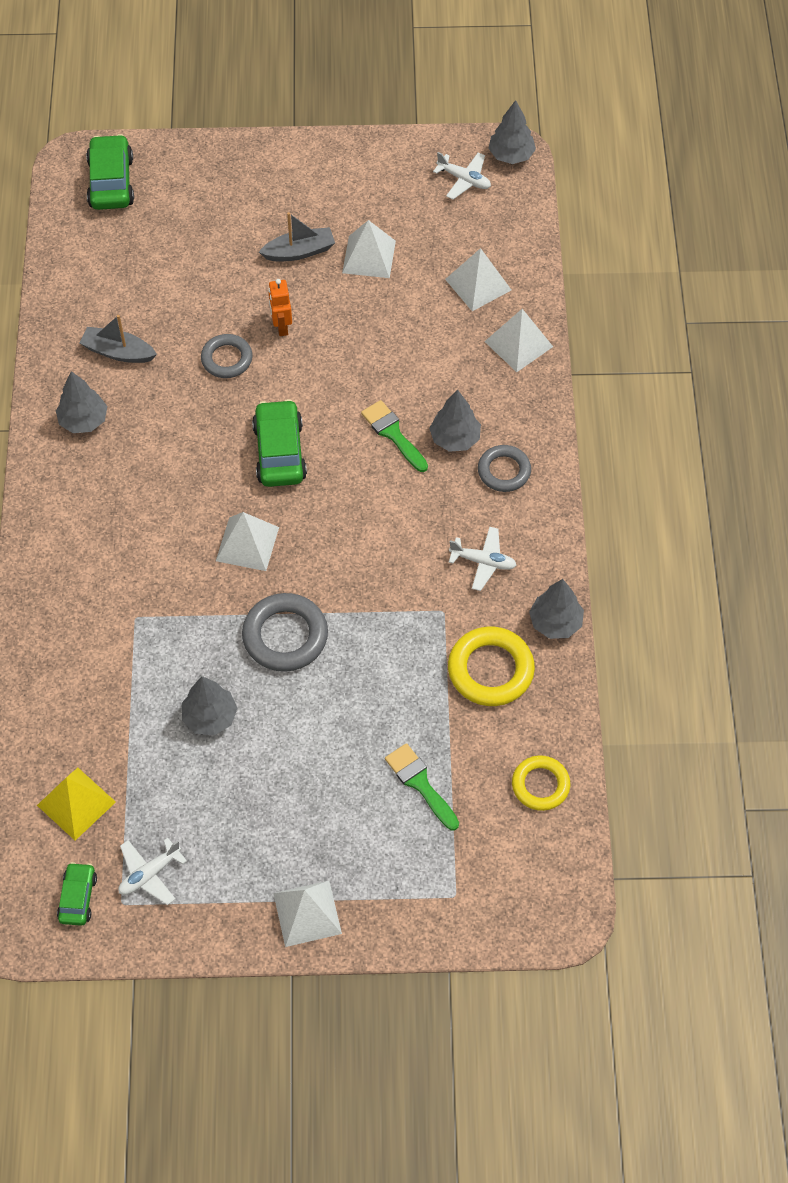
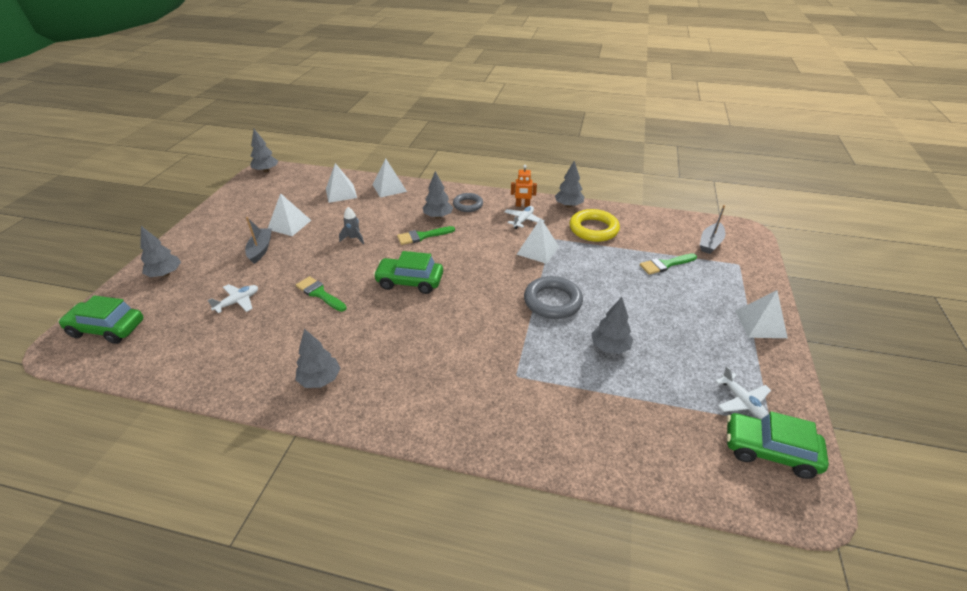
camera: 75 degrees left, 20 degrees down
yellow pyramid [37,768,116,841] -> none
green car [57,862,97,926] -> green car [727,411,829,479], size x1.71
grey boat [79,315,157,363] -> grey boat moved to [700,205,725,254]
grey ring [201,334,253,378] -> green brush [296,276,347,312]
white pyramid [216,512,279,571] -> white pyramid moved to [516,218,559,264]
orange robot [268,279,292,336] -> orange robot moved to [511,165,537,207]
white plane [433,152,491,199] -> white plane moved to [208,284,258,313]
yellow ring [512,755,570,811] -> none
none -> grey tree [140,226,181,277]
none -> grey rocket [339,207,364,245]

